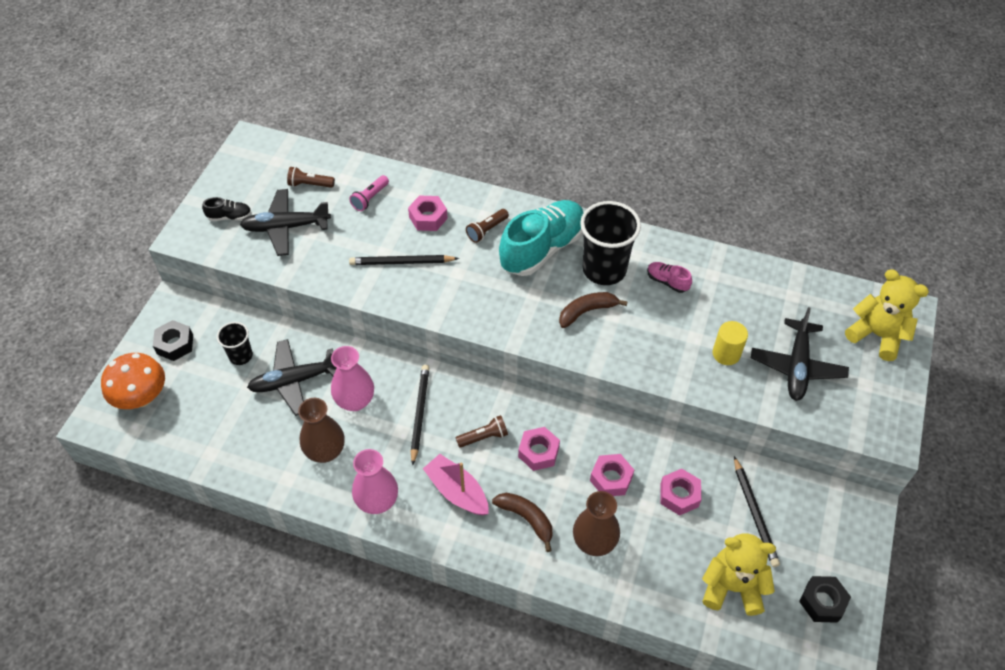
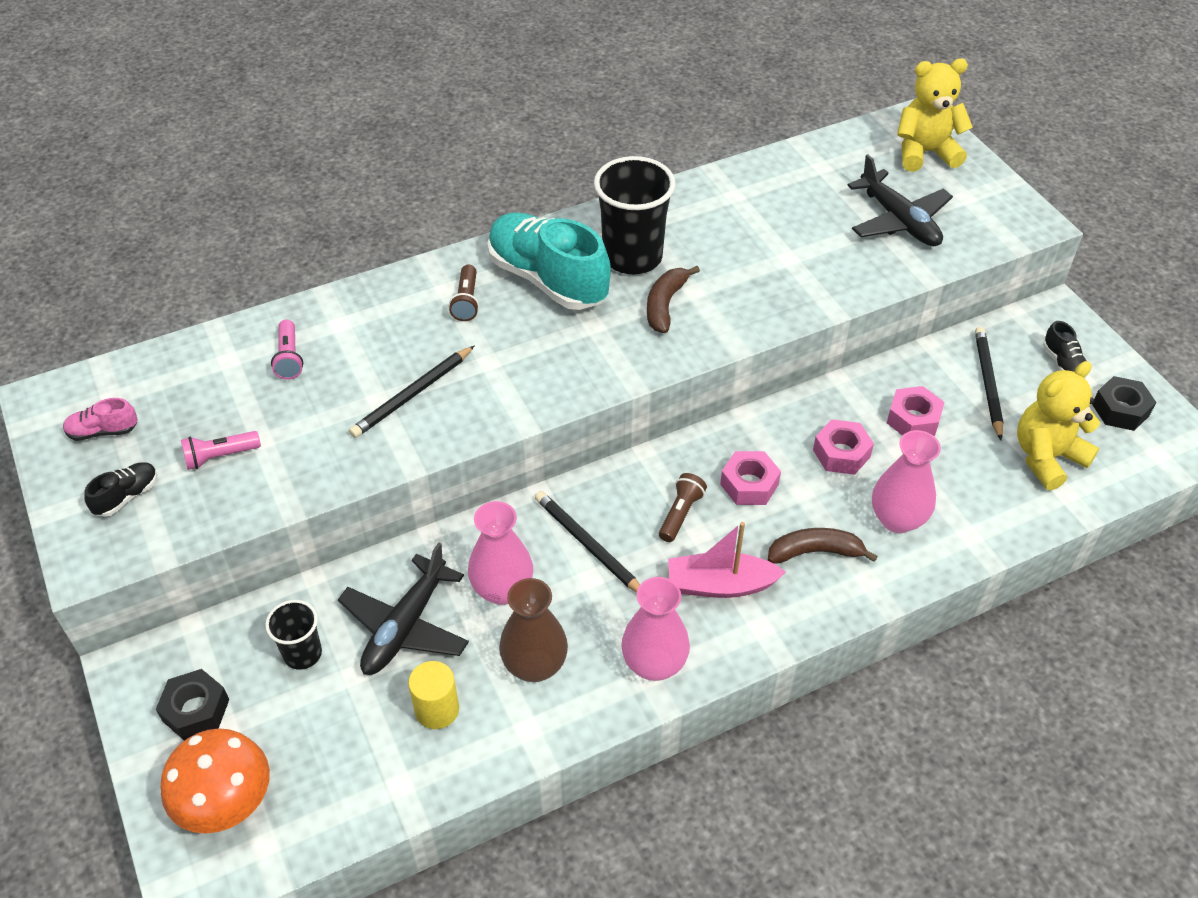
camera: 45 degrees left, 5 degrees down
black plane [240,189,331,256] -> pink flashlight [181,431,261,470]
brown flashlight [287,167,335,188] -> none
pink nut [408,196,448,231] -> none
turquoise shoe [499,200,584,276] -> turquoise shoe turned 45 degrees counterclockwise [487,212,611,310]
brown vase [573,491,620,556] -> pink vase [872,430,941,533]
pink shoe [647,262,692,293] -> pink shoe moved to [63,398,138,441]
yellow cylinder [713,321,748,365] -> yellow cylinder moved to [408,661,459,729]
black pencil [734,456,780,567] -> black pencil turned 120 degrees counterclockwise [975,327,1004,440]
none -> black shoe [1043,321,1087,378]

